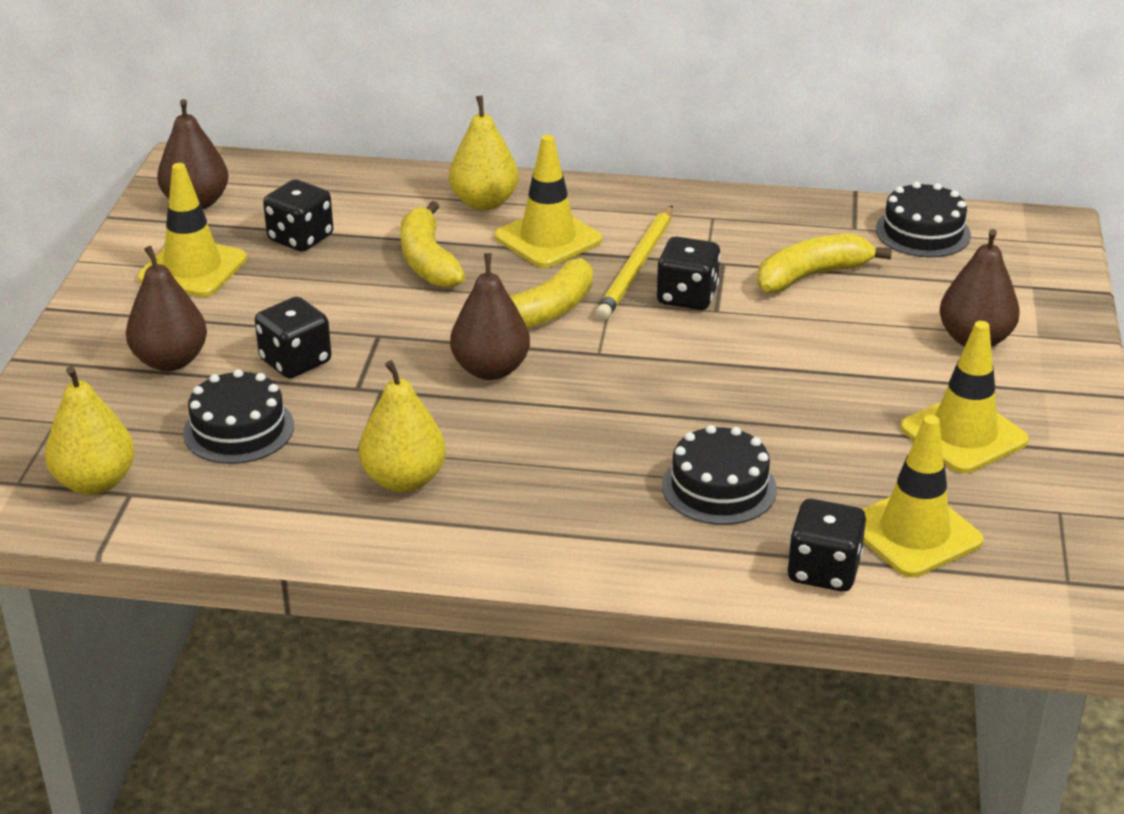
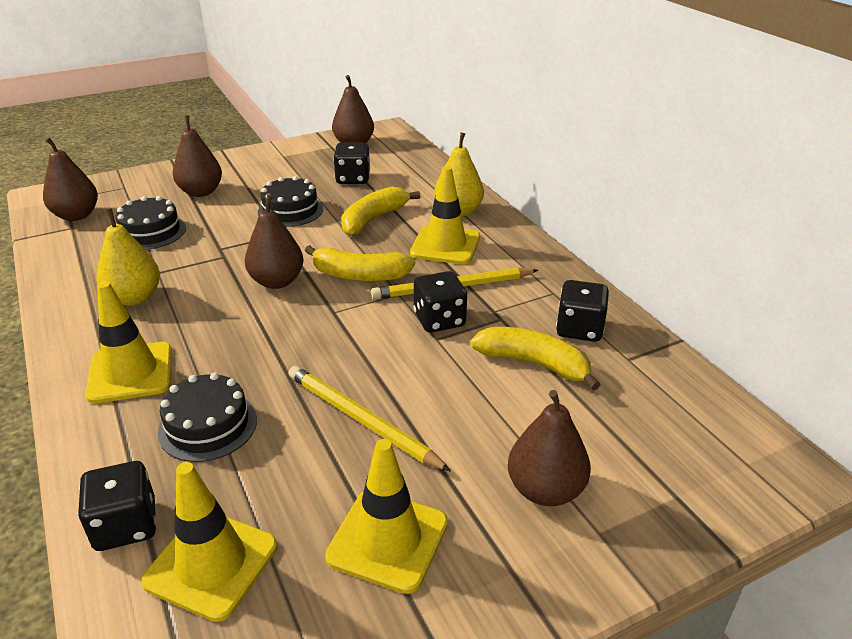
camera: 55 degrees right, 0 degrees up
yellow pear [45,366,135,495] -> brown pear [43,137,98,221]
yellow traffic cone [138,163,247,297] -> yellow traffic cone moved to [85,281,172,404]
black dice [255,297,331,378] -> black dice moved to [556,280,609,342]
black cake [876,182,971,258] -> black cake moved to [258,176,323,227]
none -> yellow pencil [288,366,451,472]

